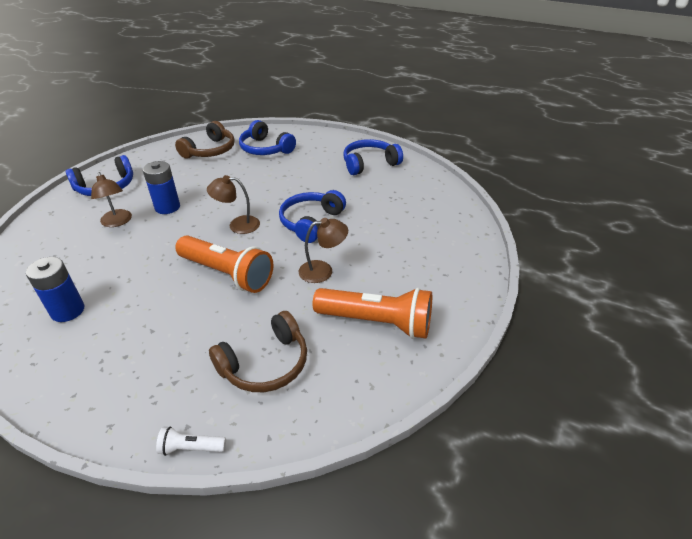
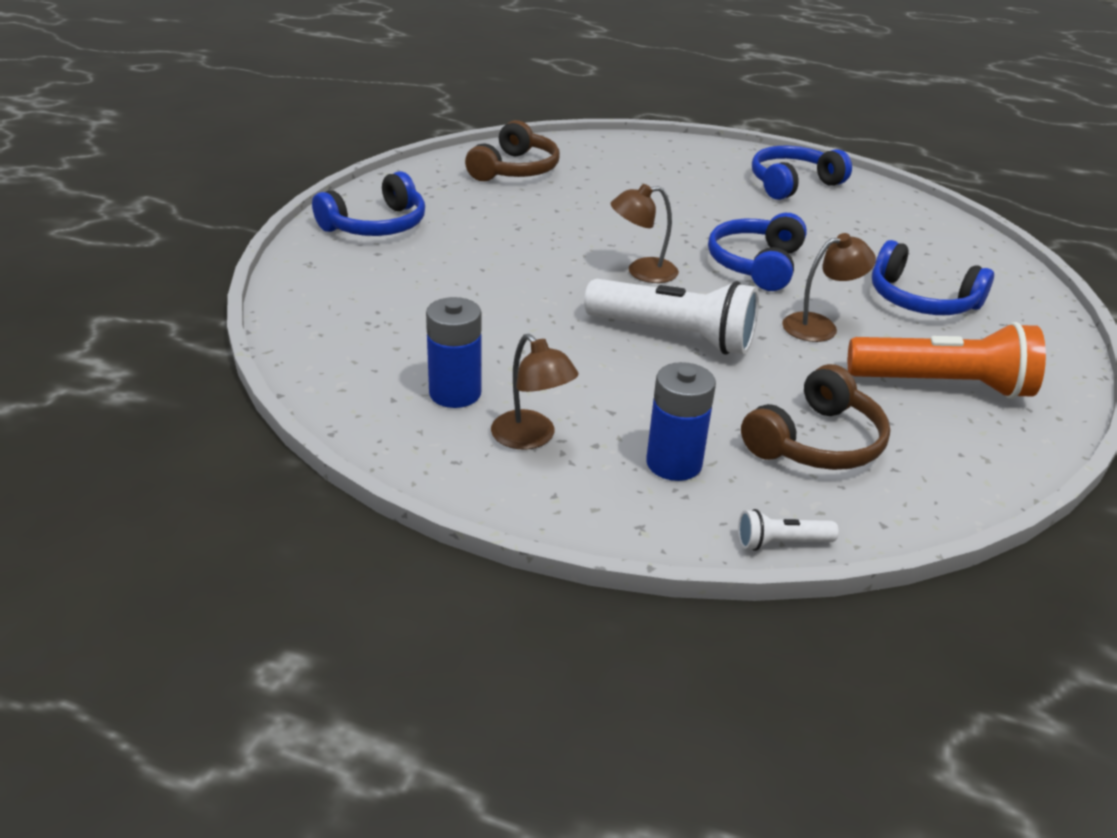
camera: 10 degrees left, 5 degrees down
brown lamp [91,172,132,227] -> brown lamp moved to [491,334,579,450]
blue battery [143,161,180,214] -> blue battery moved to [646,362,716,481]
orange flashlight [175,235,273,293] -> white flashlight [584,279,759,355]
blue headphones [239,120,296,155] -> blue headphones moved to [872,240,994,315]

